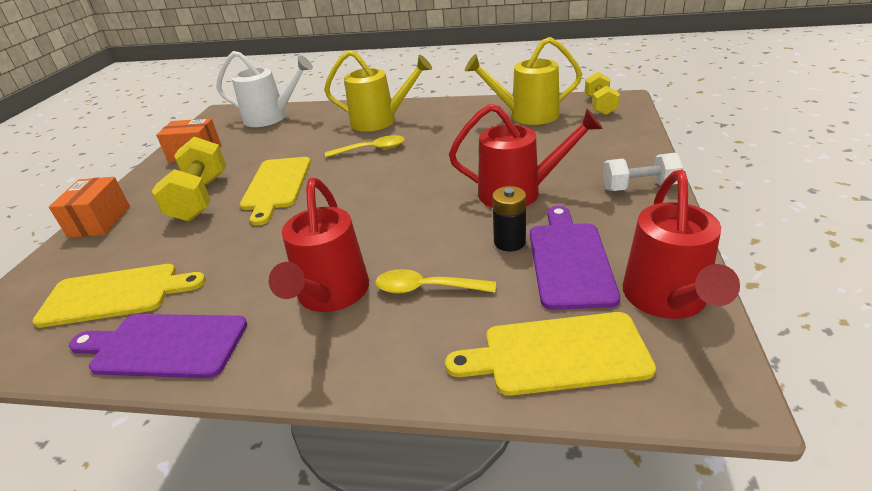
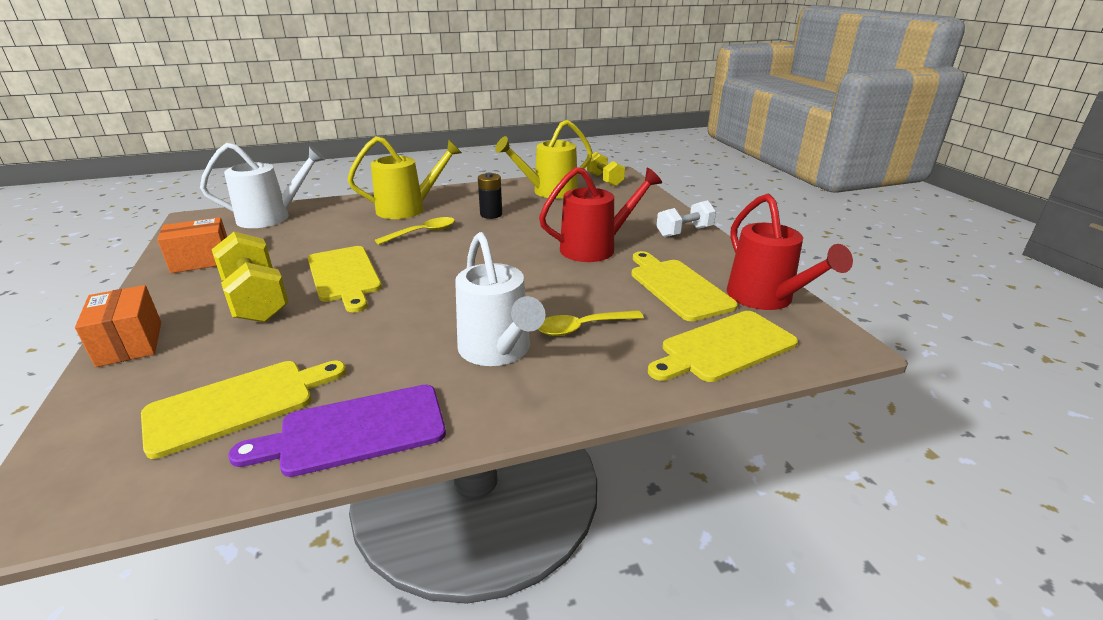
camera: 30 degrees left, 5 degrees down
red watering can [269,178,369,312] -> white watering can [455,232,546,366]
black battery [492,186,526,251] -> black battery moved to [478,173,502,219]
purple cutting board [530,206,620,310] -> yellow cutting board [631,251,738,321]

